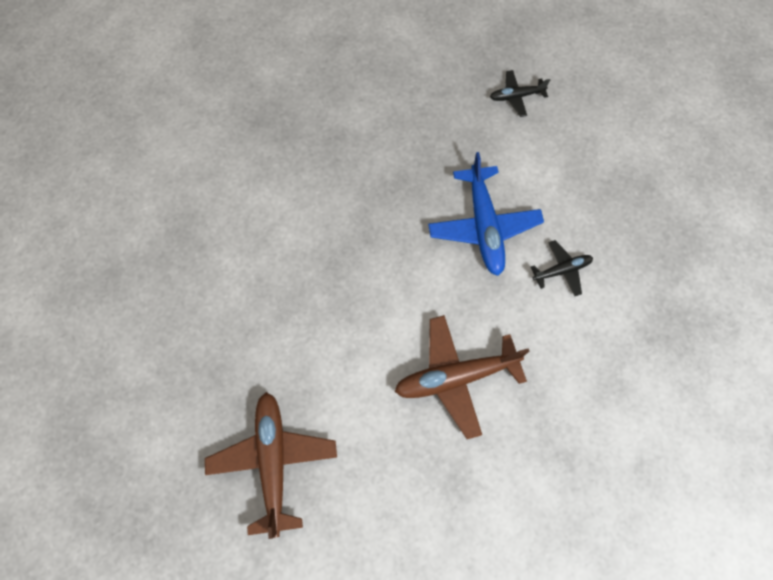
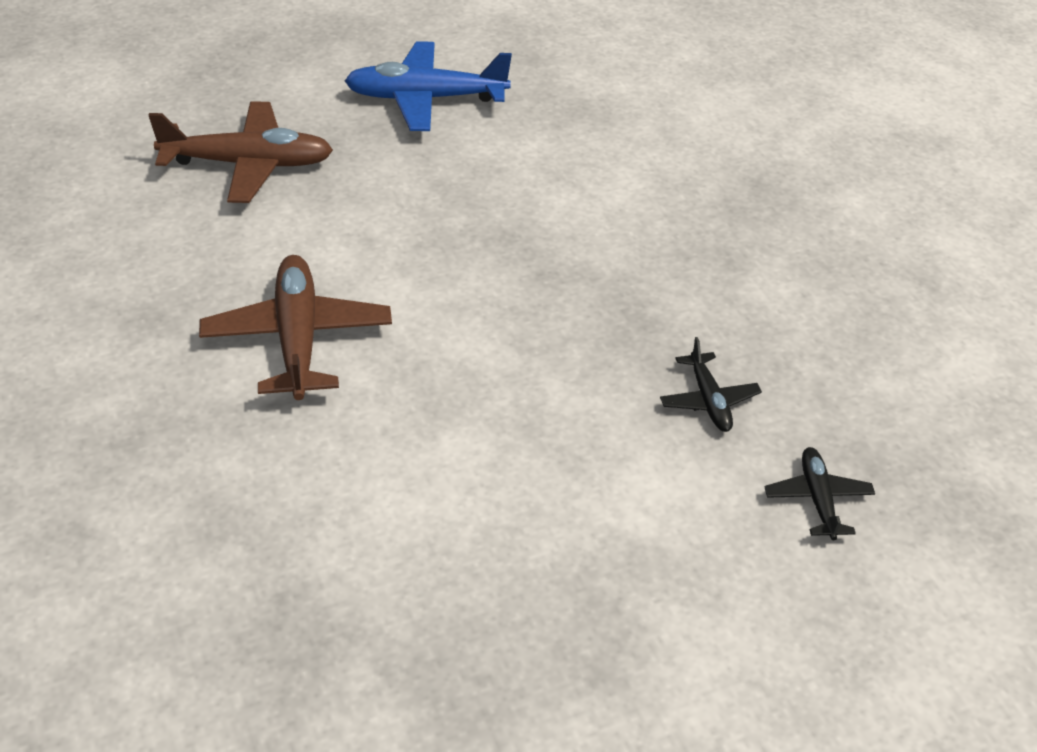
camera: 95 degrees right, 25 degrees down
blue plane [428,152,544,276] -> blue plane moved to [345,41,512,131]
black plane [531,240,593,296] -> black plane moved to [660,337,762,432]

